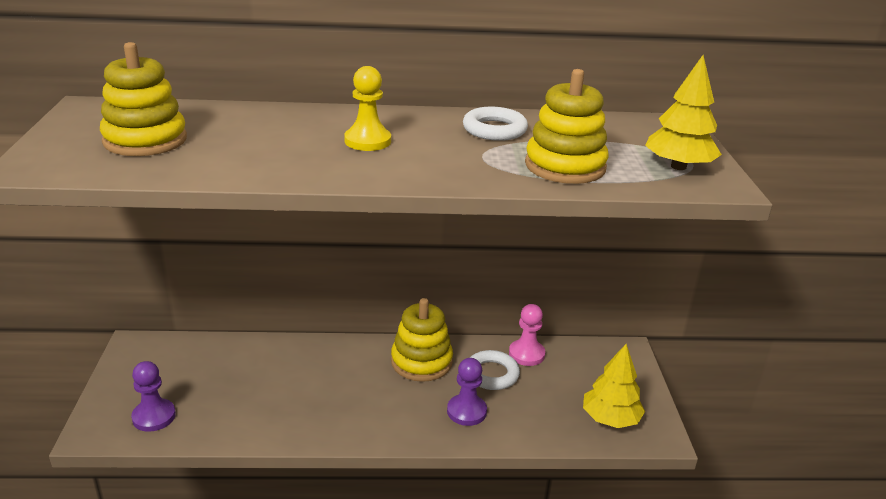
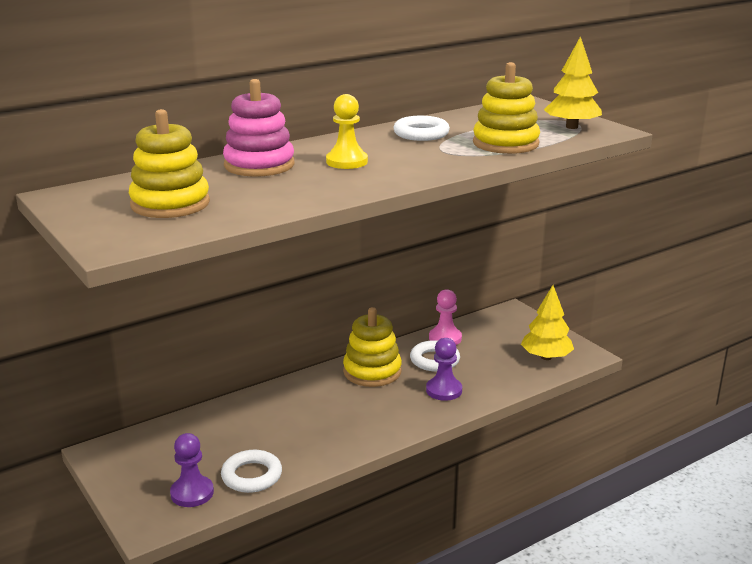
camera: 30 degrees left, 5 degrees down
none -> white ring [221,450,282,493]
none -> pink stacking toy [223,79,294,177]

